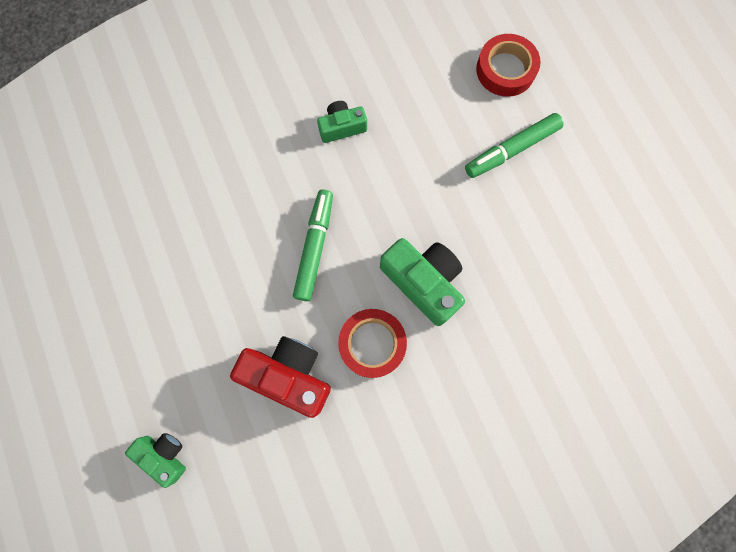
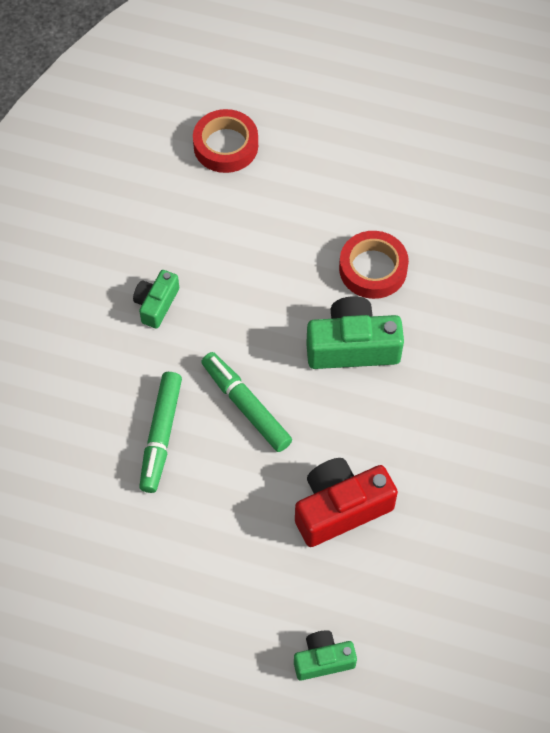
camera: 50 degrees left, 15 degrees down
red tape [338,309,407,378] -> red tape moved to [339,231,409,299]
green marker [465,113,564,178] -> green marker moved to [139,372,182,493]

